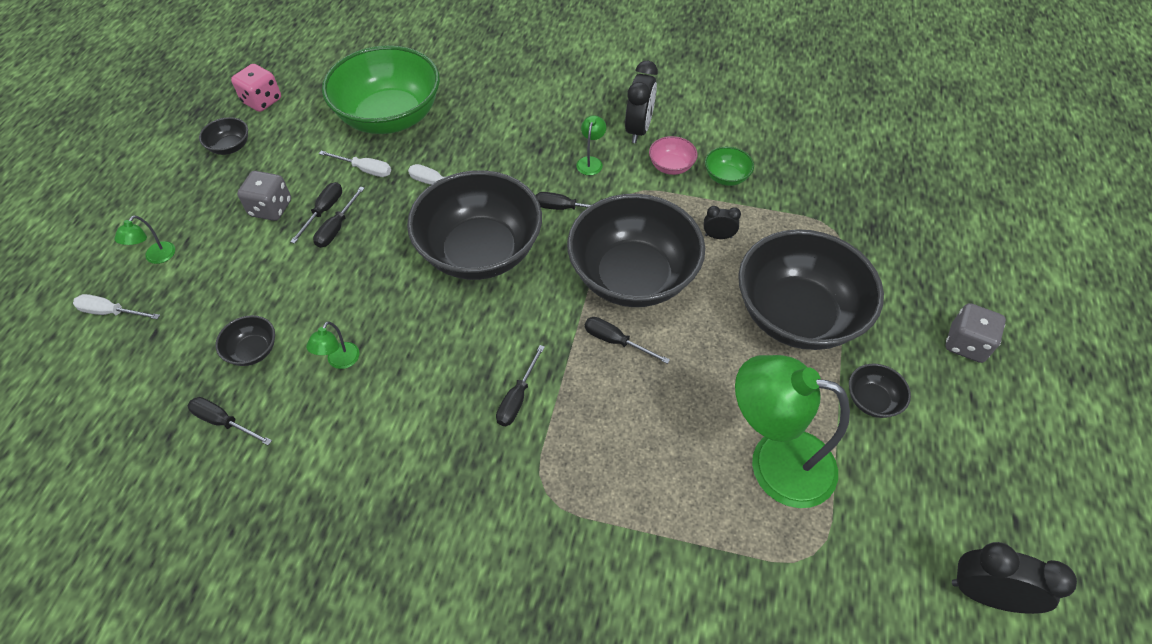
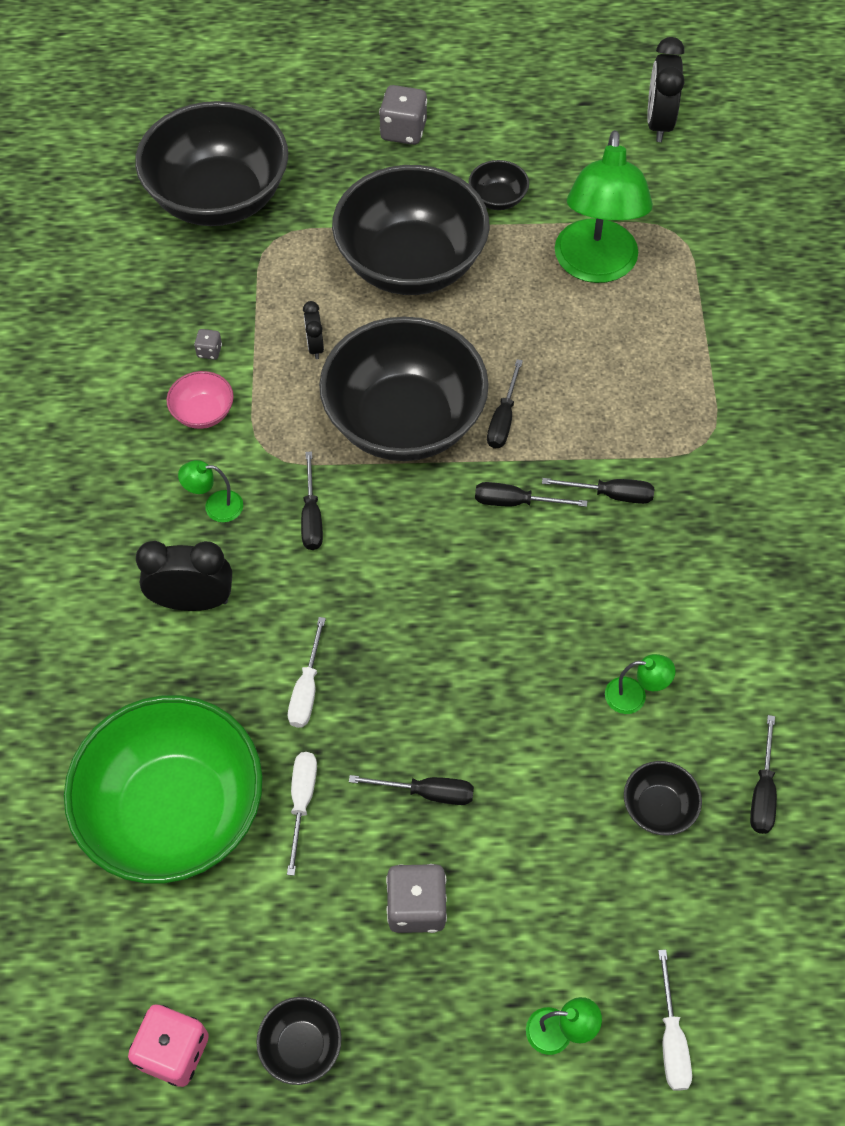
camera: 105 degrees left, 5 degrees up
black screwdriver [290,182,342,244] -> black screwdriver moved to [475,482,587,507]
black bowl [407,170,542,280] -> black bowl moved to [135,101,288,226]
black clock [625,61,658,143] -> black clock moved to [136,541,232,611]
green bowl [705,147,754,186] -> grey dice [194,329,222,360]

